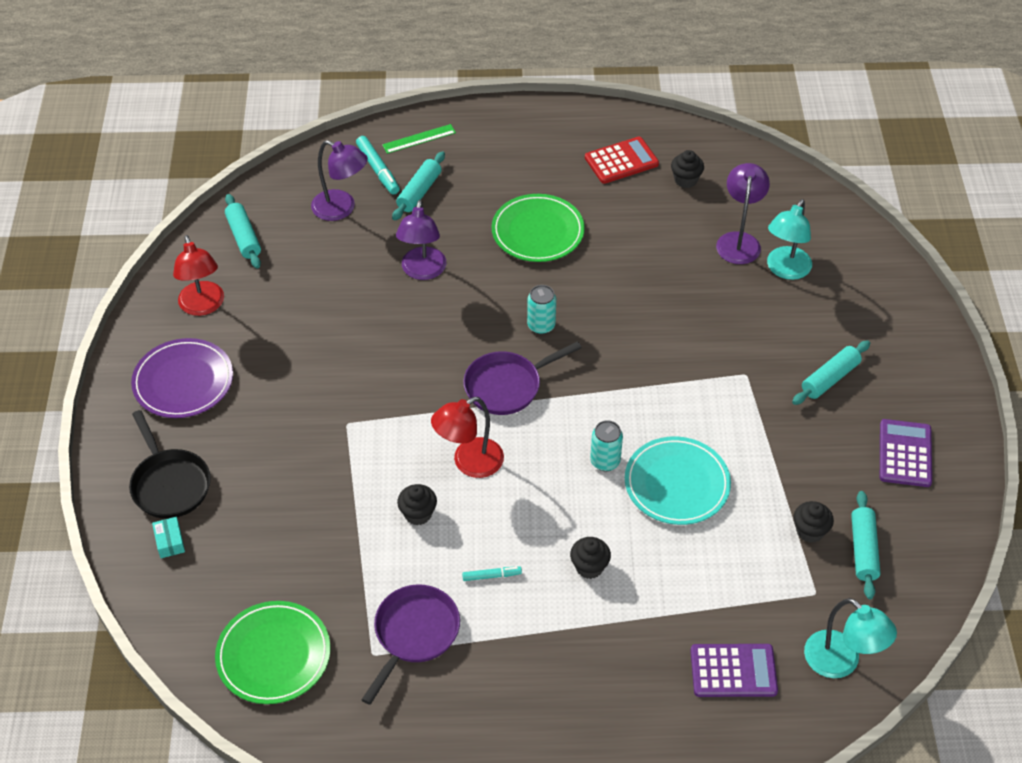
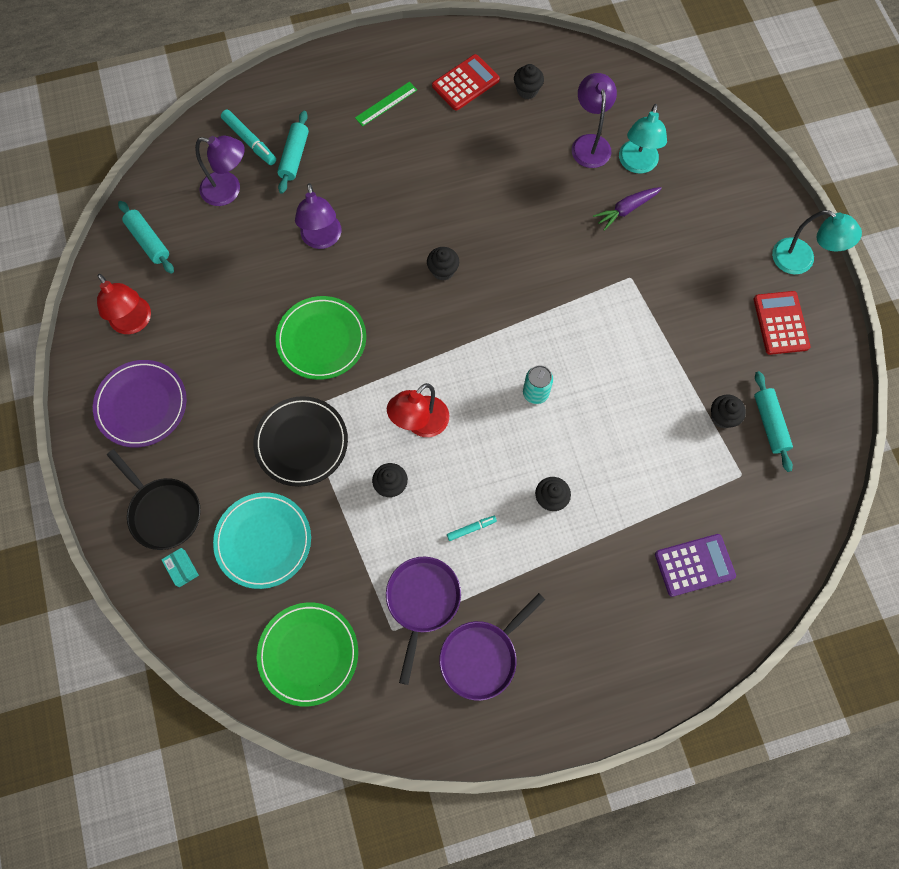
camera: 15 degrees left, 20 degrees up
green ruler [382,124,456,154] -> green ruler moved to [355,82,417,126]
purple pan [463,341,582,415] -> purple pan moved to [439,593,545,701]
green plate [492,194,585,262] -> green plate moved to [275,296,366,380]
turquoise can [527,285,556,335] -> black cupcake [427,247,459,281]
turquoise plate [625,436,731,525] -> turquoise plate moved to [213,492,311,589]
turquoise rolling pin [792,340,870,405] -> none
turquoise lamp [804,598,897,678] -> turquoise lamp moved to [772,210,862,274]
purple calculator [880,419,932,487] -> red calculator [754,291,810,355]
none -> black plate [253,396,348,487]
none -> purple carrot [593,187,662,231]

